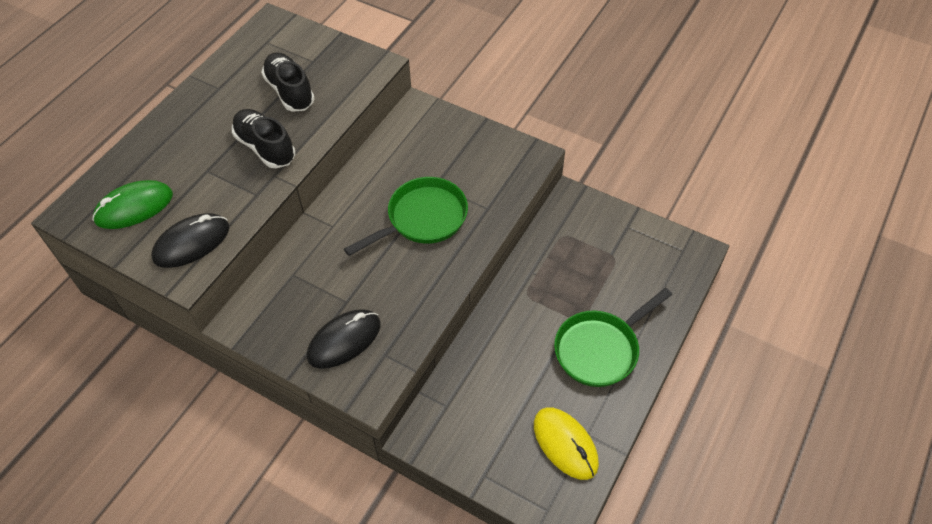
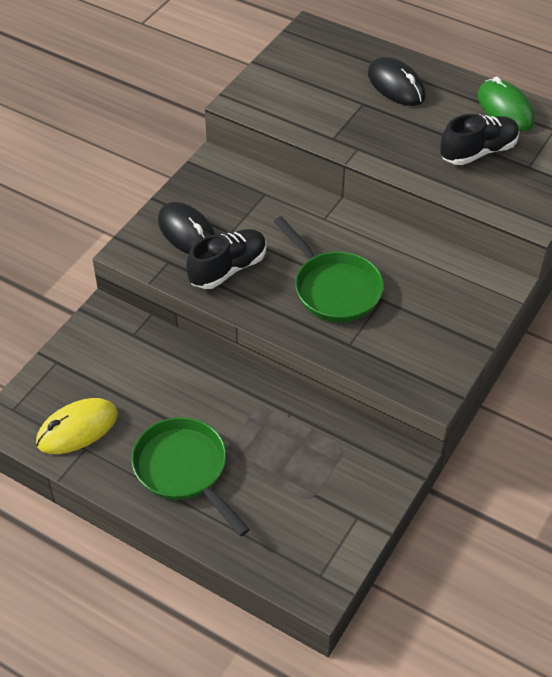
camera: 90 degrees right, 5 degrees down
green mouse [92,180,173,229] -> green mouse moved to [478,77,535,132]
black mouse [151,213,230,268] -> black mouse moved to [368,57,426,106]
black shoe [232,109,295,168] -> black shoe moved to [186,229,266,289]

